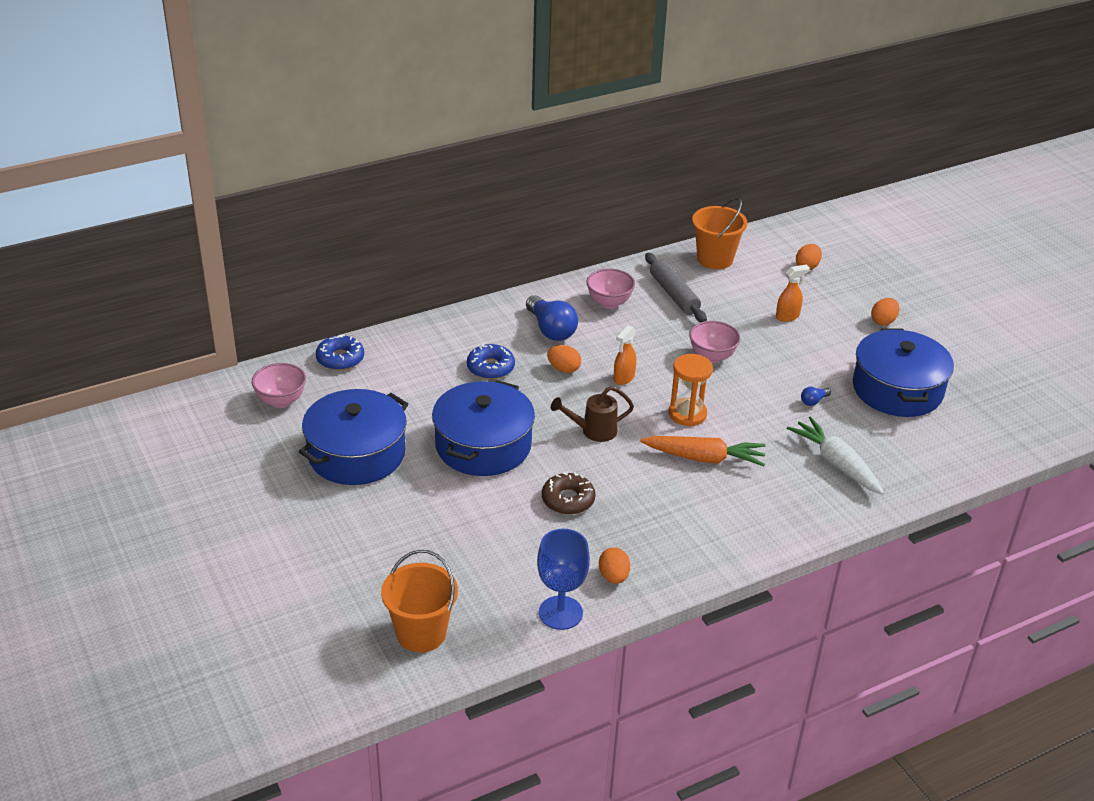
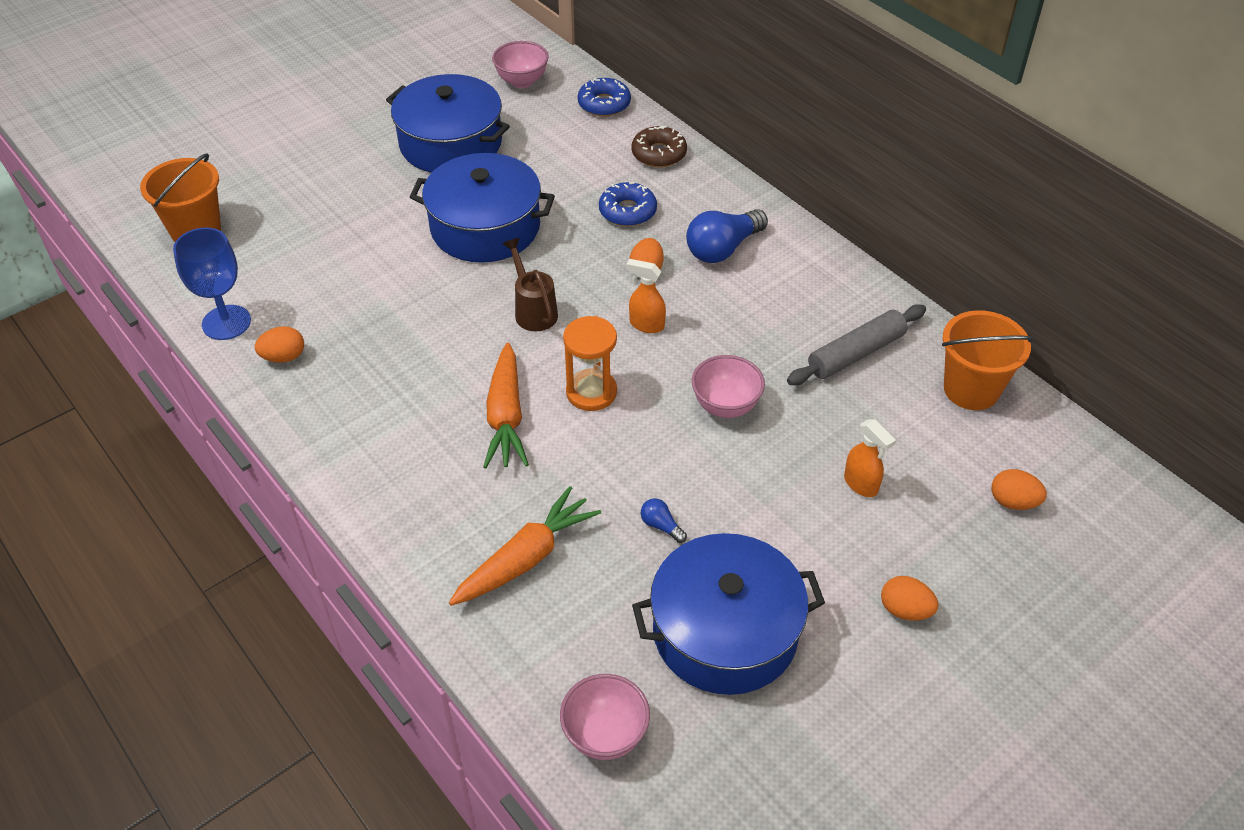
camera: 80 degrees right, 10 degrees up
brown donut [542,472,595,515] -> brown donut moved to [631,126,687,167]
pink bowl [586,268,635,309] -> pink bowl moved to [560,674,650,760]
white carrot [787,416,884,495] -> orange carrot [449,486,601,606]

